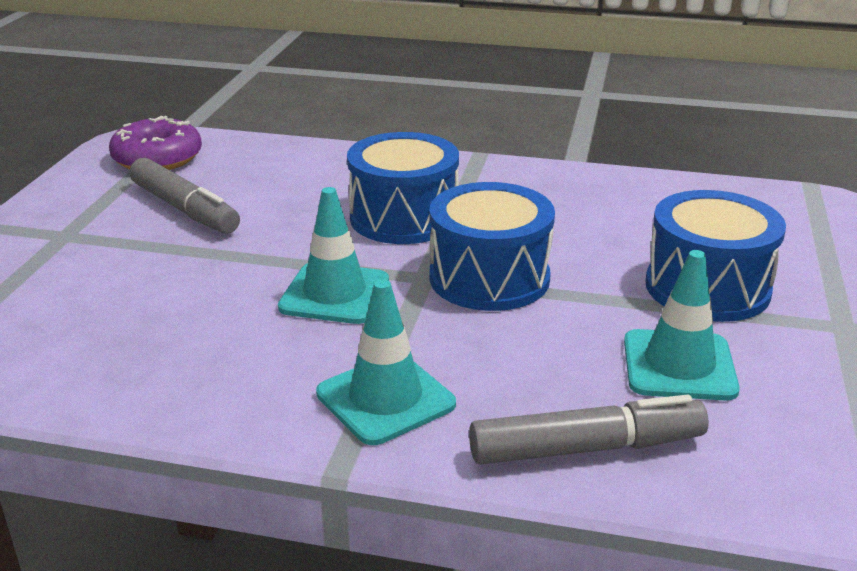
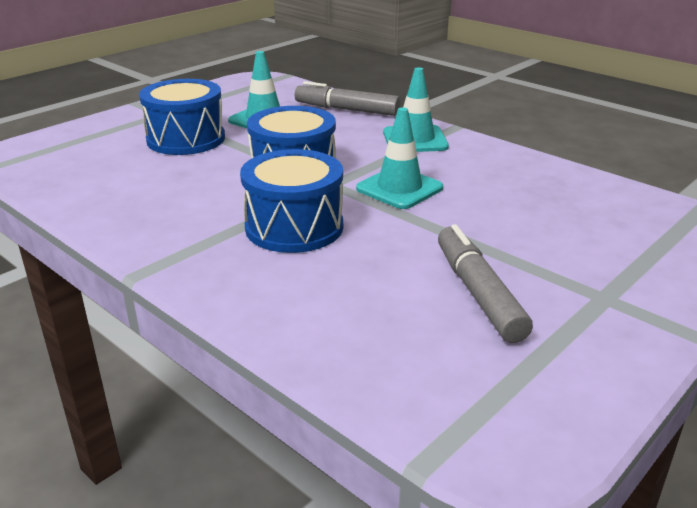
camera: 150 degrees left, 0 degrees up
purple donut [109,116,202,170] -> none

